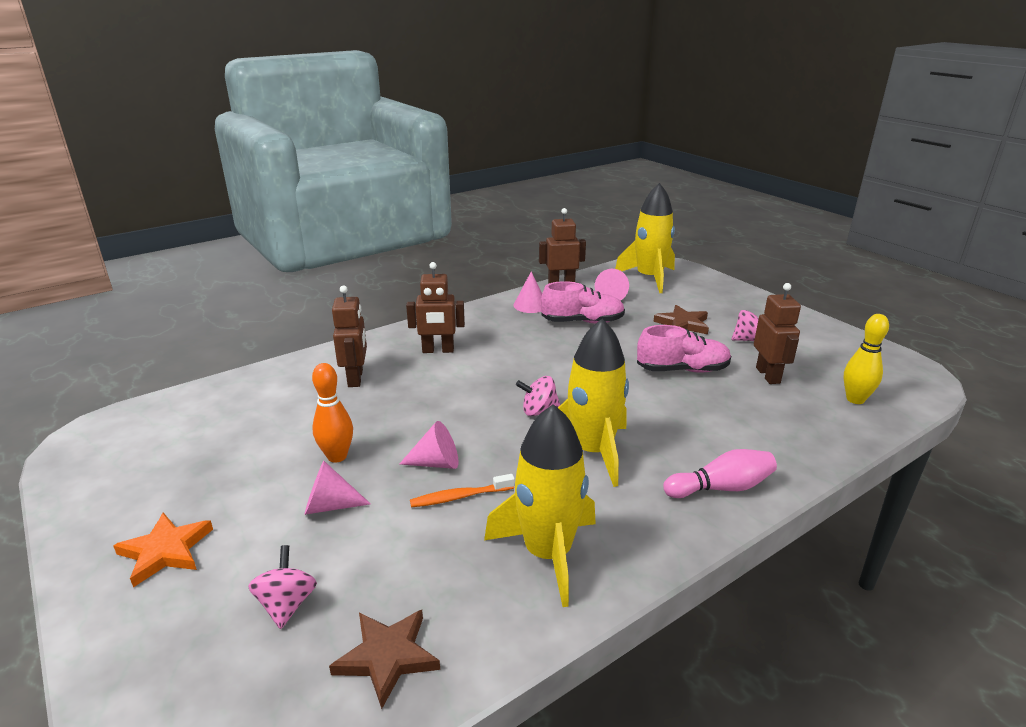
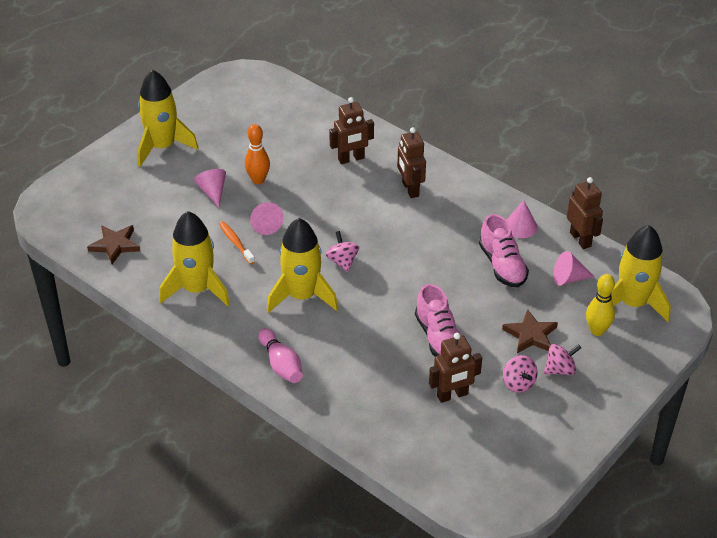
camera: 75 degrees right, 15 degrees up
orange star [113,512,213,588] -> yellow rocket [137,70,198,166]
pink spinning top [248,545,317,629] -> pink spinning top moved to [544,344,581,375]
yellow bowling pin [843,314,889,404] -> yellow bowling pin moved to [586,274,615,336]

